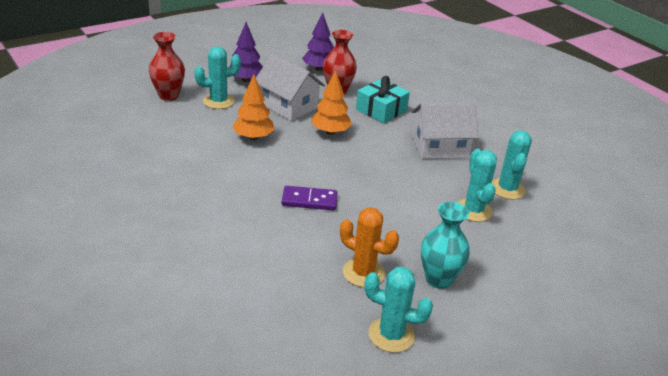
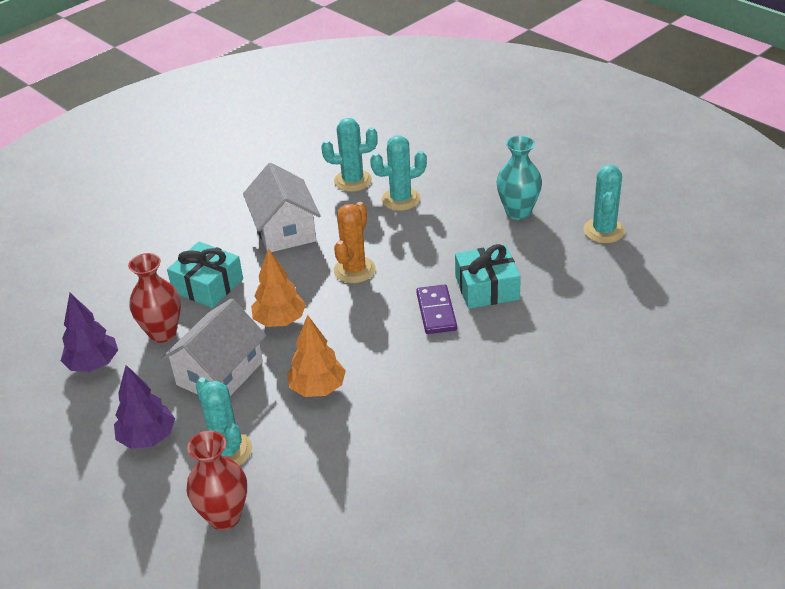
camera: 95 degrees left, 5 degrees up
orange cactus [340,207,399,287] -> orange cactus moved to [334,202,376,283]
none -> turquoise gift [455,244,521,309]

